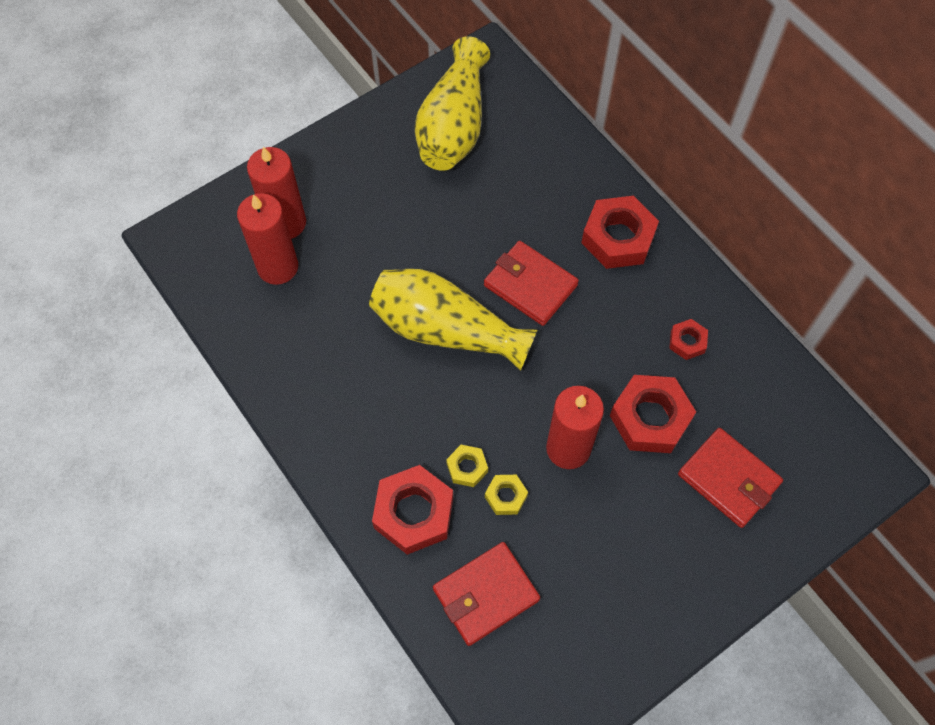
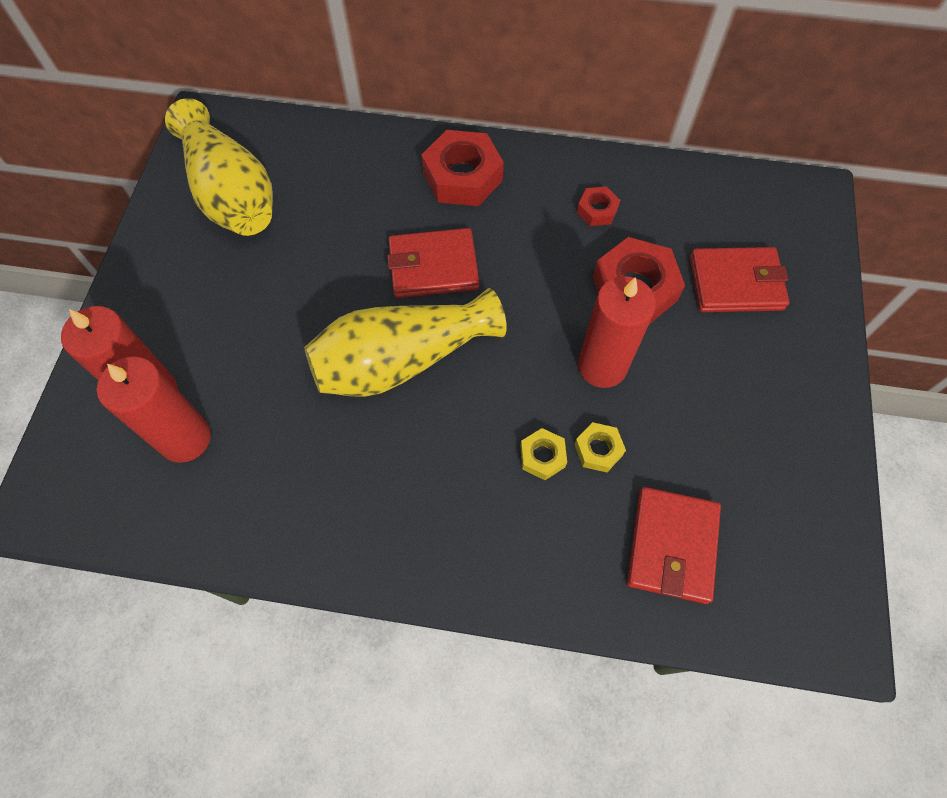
camera: 45 degrees left, 0 degrees up
red nut [372,465,453,555] -> none

